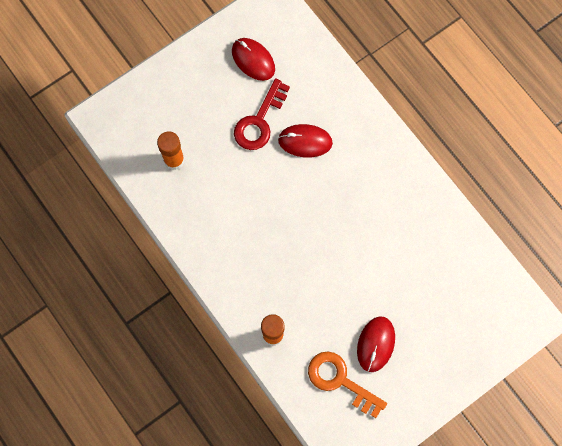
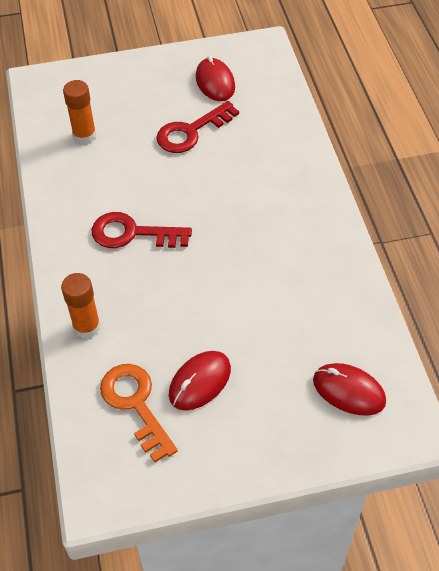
camera: 25 degrees right, 20 degrees down
red mouse [278,124,333,158] -> red mouse moved to [313,363,386,416]
none -> red key [92,212,192,248]

